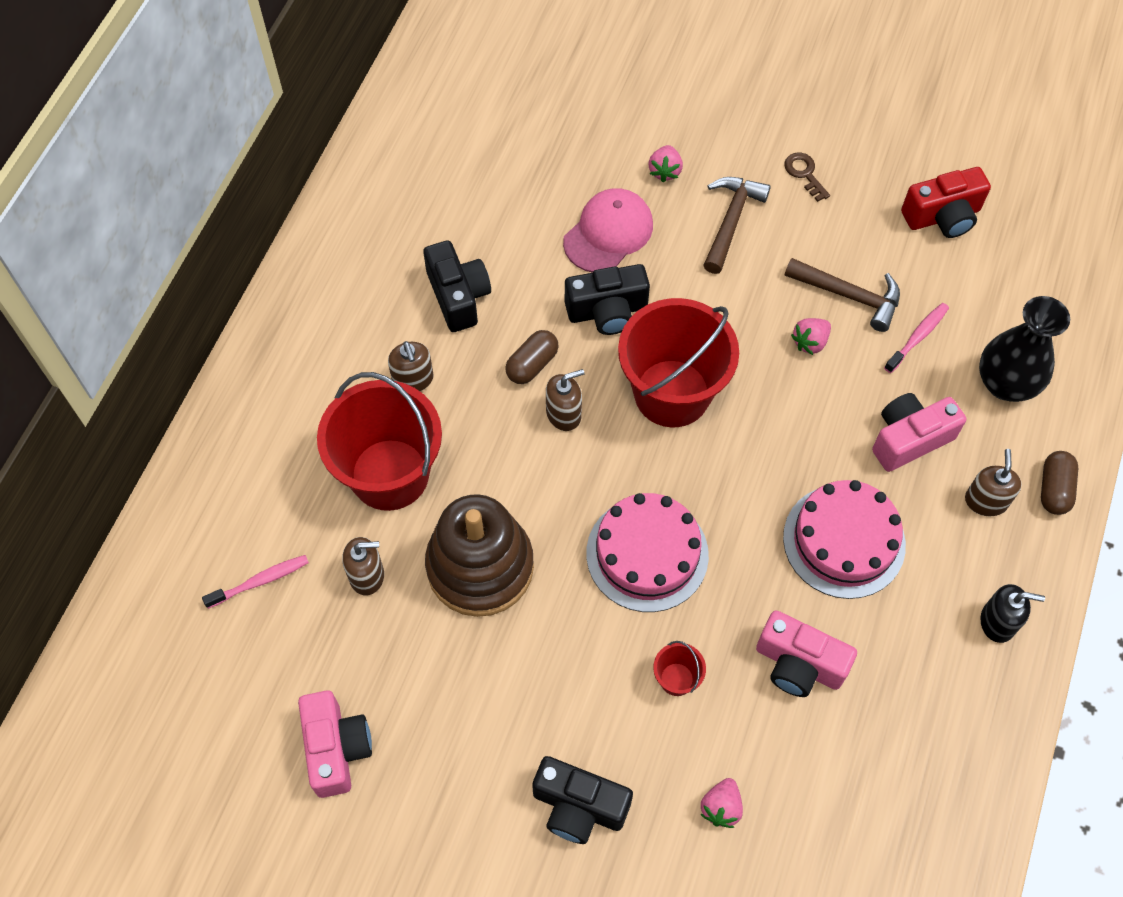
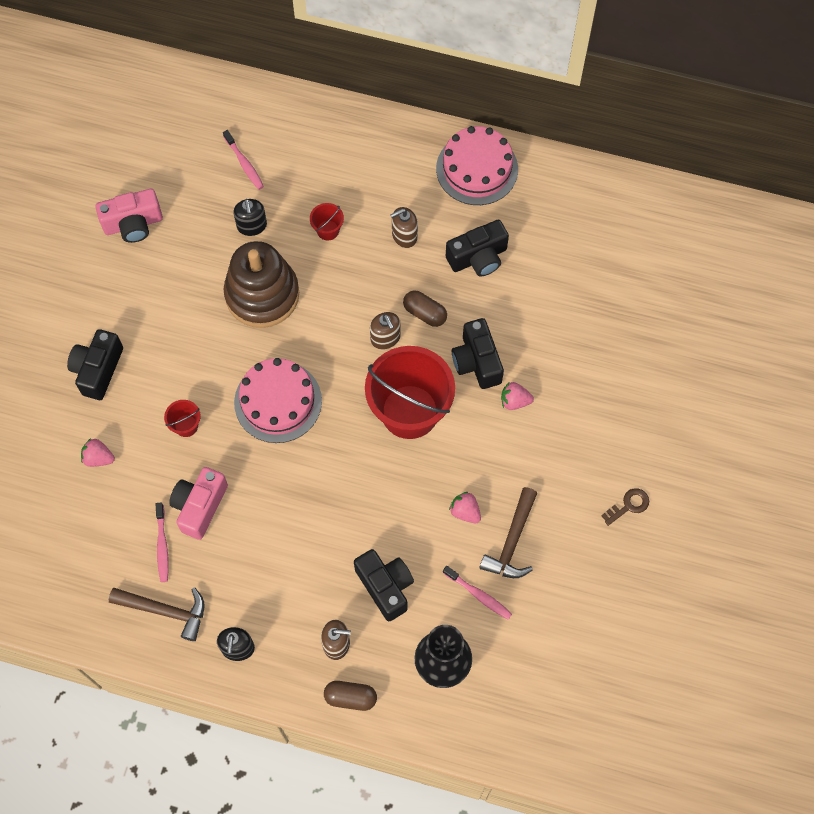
camera: 85 degrees right, 5 degrees up
red bucket [317,372,442,511] -> red bucket [310,203,344,241], size x0.41
brown soap dispenser [342,537,384,595] -> black soap dispenser [234,199,267,236]
pink cap [563,188,653,273] -> none
pink strawberry [648,145,683,182] -> pink strawberry moved to [501,382,534,410]
brown hammer [703,177,771,274] -> brown hammer moved to [109,588,205,641]
pink cake [783,480,906,599] -> pink cake moved to [436,126,518,205]
pink camera [872,393,966,472] -> black camera [354,549,414,621]
red camera [901,167,991,238] -> none
none -> pink toothbrush [156,502,169,582]

